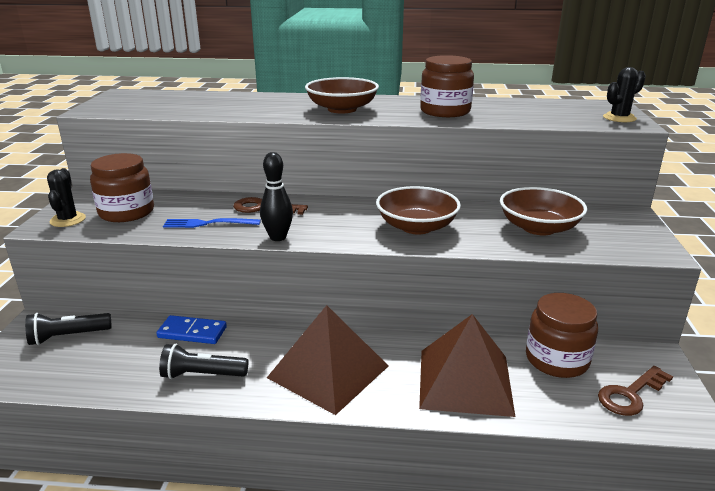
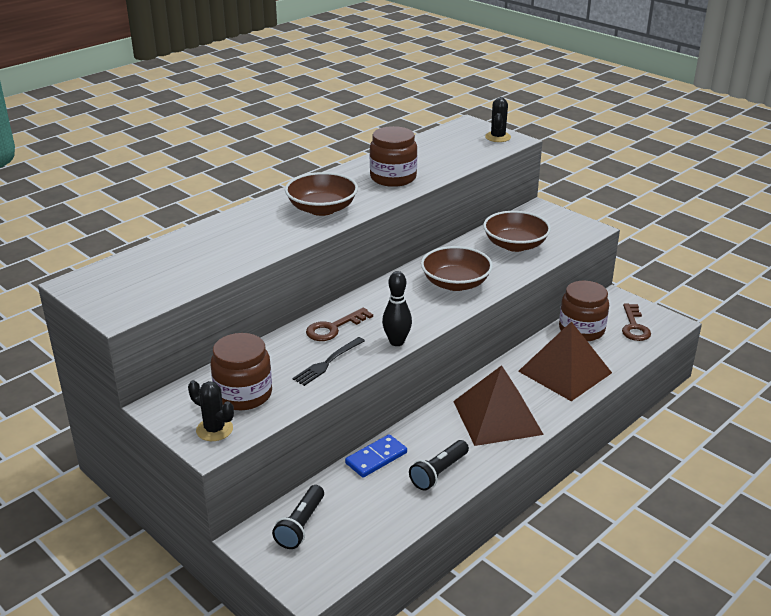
camera: 50 degrees left, 5 degrees up
blue fork [163,218,261,228] -> black fork [292,337,365,386]

